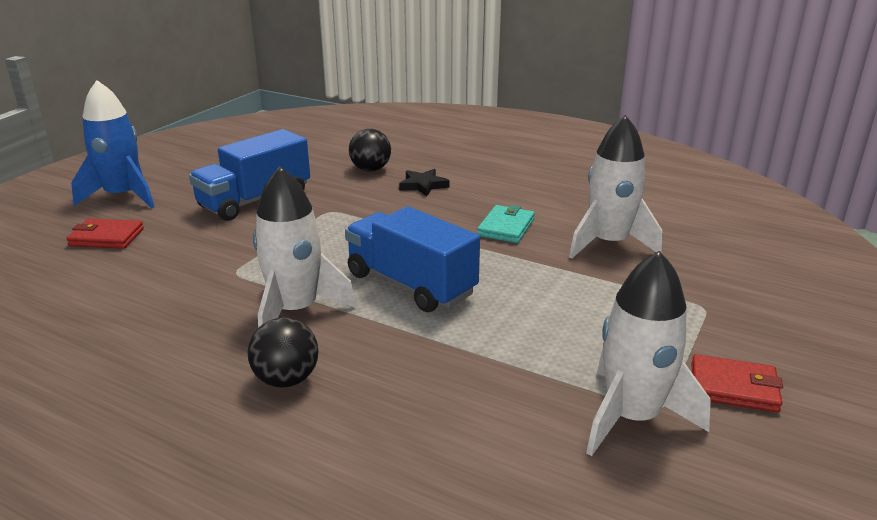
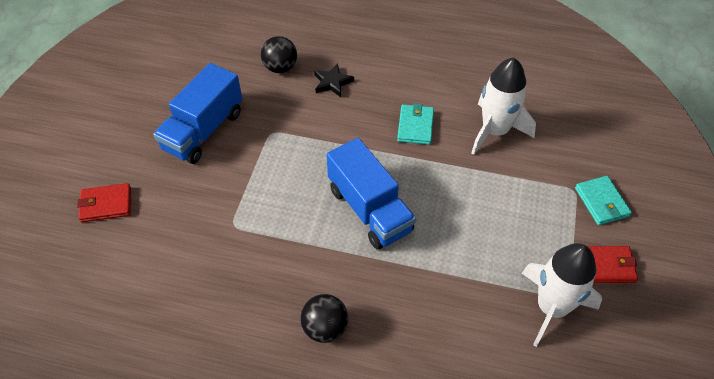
camera: 15 degrees left, 25 degrees up
blue rocket [71,80,155,208] -> none
white rocket [253,166,356,328] -> none
blue truck [345,207,480,312] -> blue truck turned 150 degrees counterclockwise [327,138,416,249]
none -> turquoise wallet [575,176,632,225]

